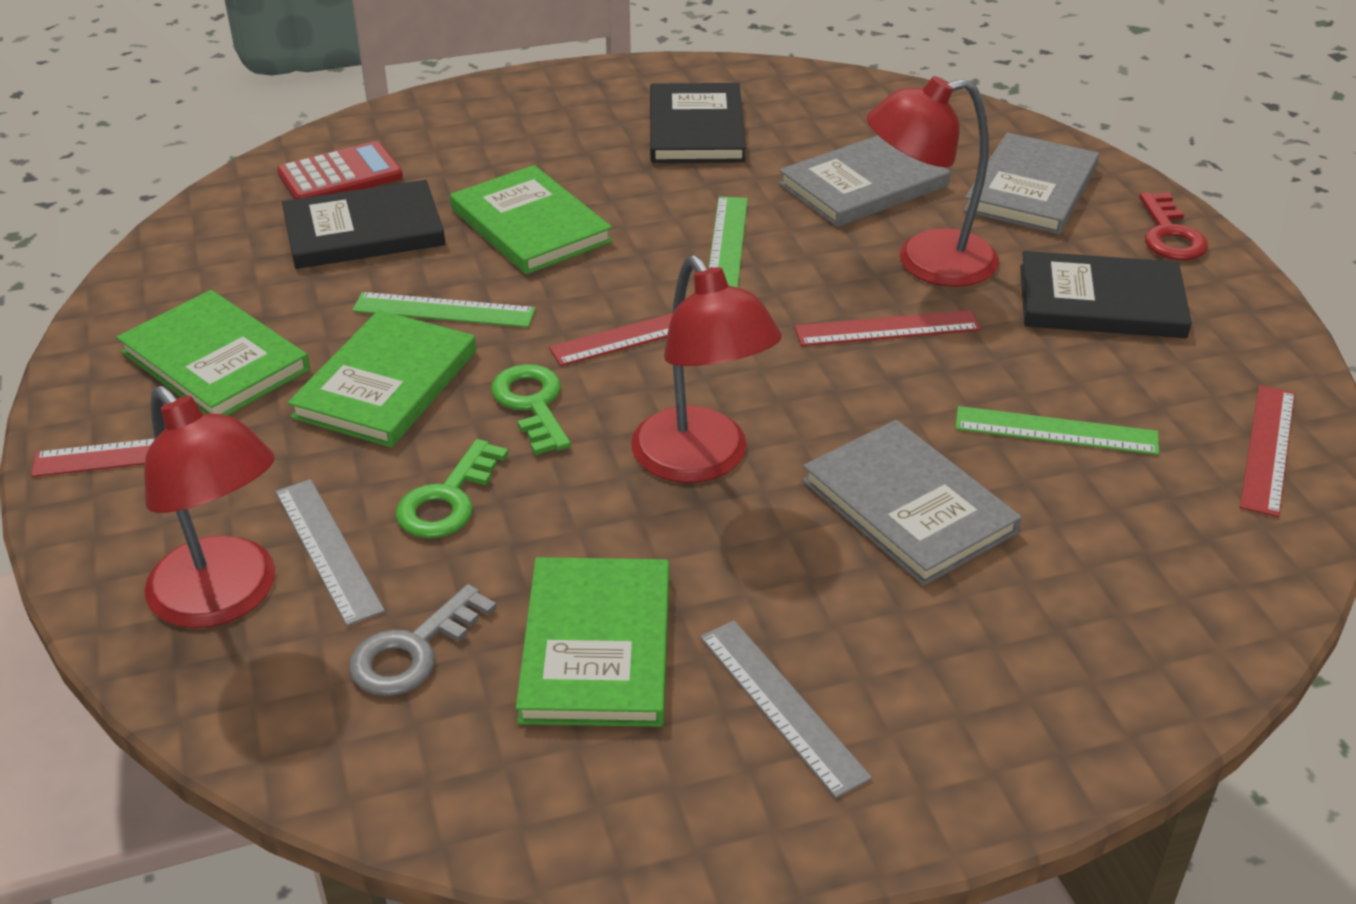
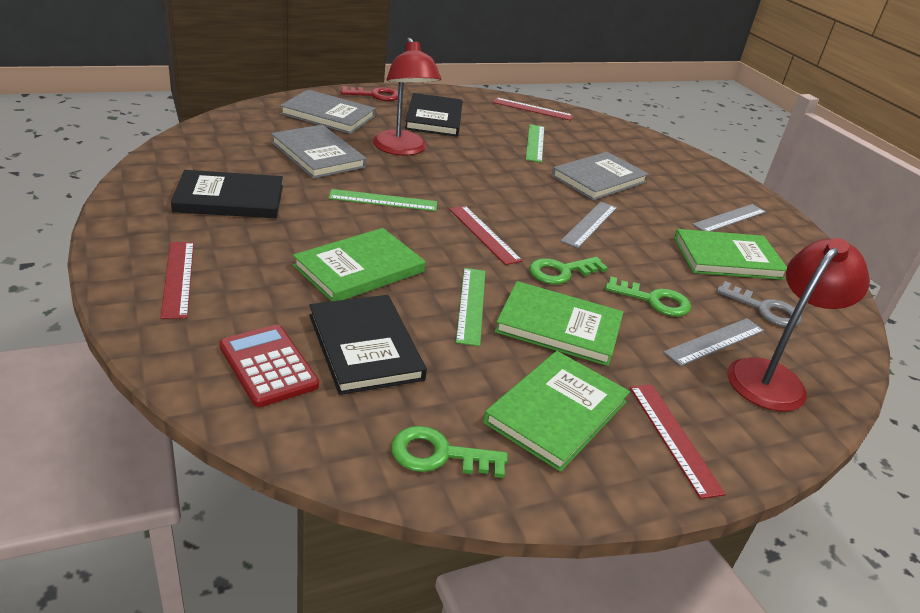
camera: 100 degrees left, 5 degrees down
red lamp [631,255,782,483] -> grey ruler [561,202,617,248]
red ruler [794,310,981,346] -> red ruler moved to [160,242,194,319]
none -> green key [391,426,508,478]

